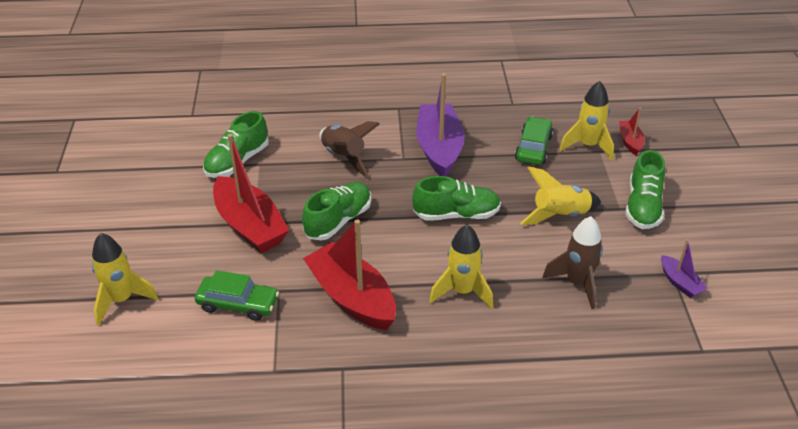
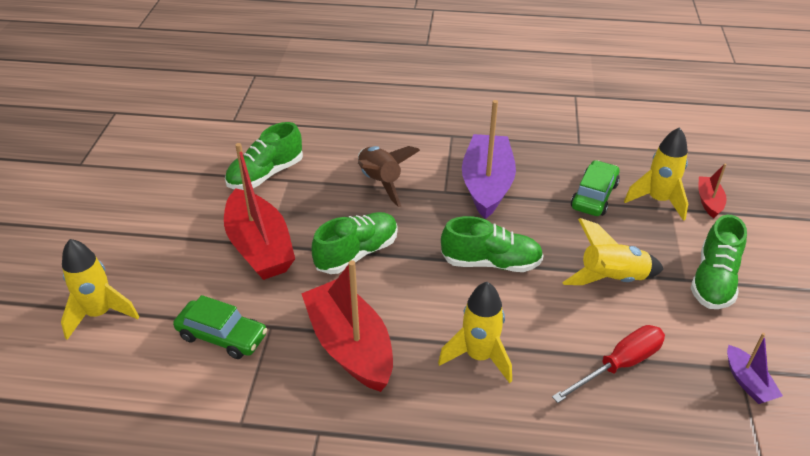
camera: 10 degrees right, 0 degrees up
brown rocket [542,216,603,309] -> red screwdriver [552,325,665,403]

